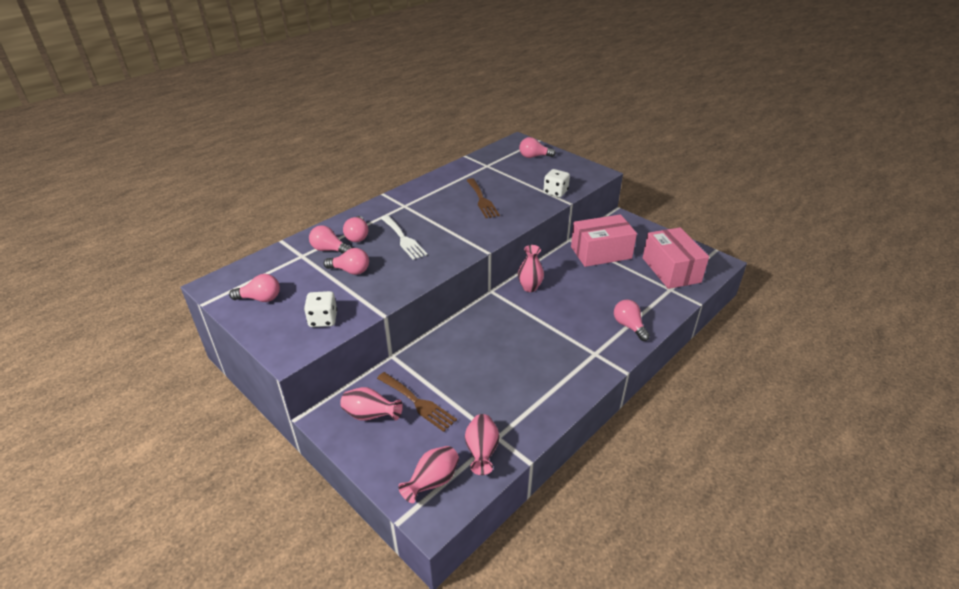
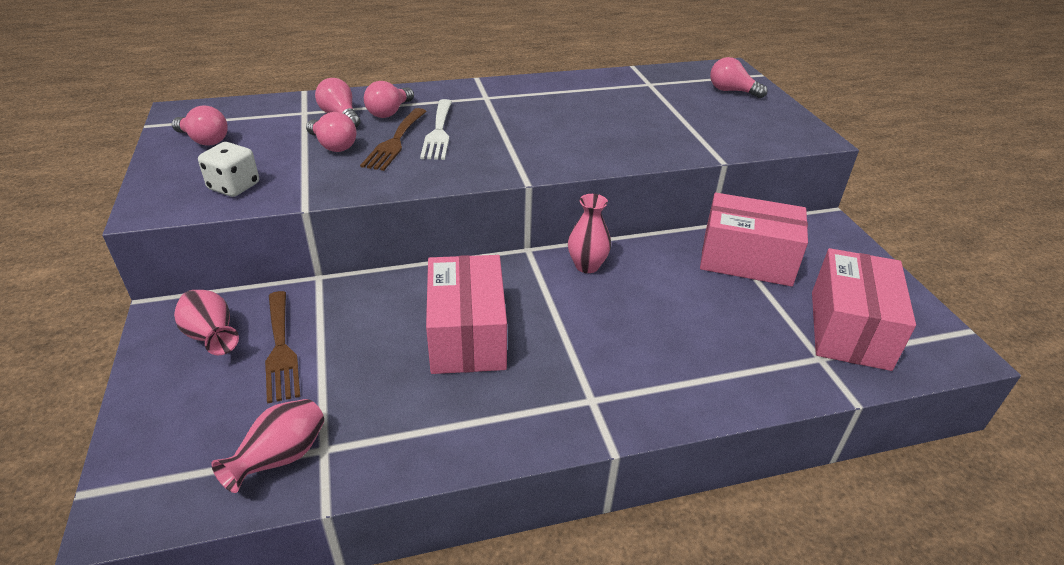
camera: 30 degrees right, 0 degrees up
pink vase [398,446,459,503] -> none
brown fork [466,178,500,218] -> brown fork moved to [360,108,427,171]
white dice [543,169,570,197] -> none
pink light bulb [614,300,650,341] -> none
none -> pink box [426,255,507,374]

